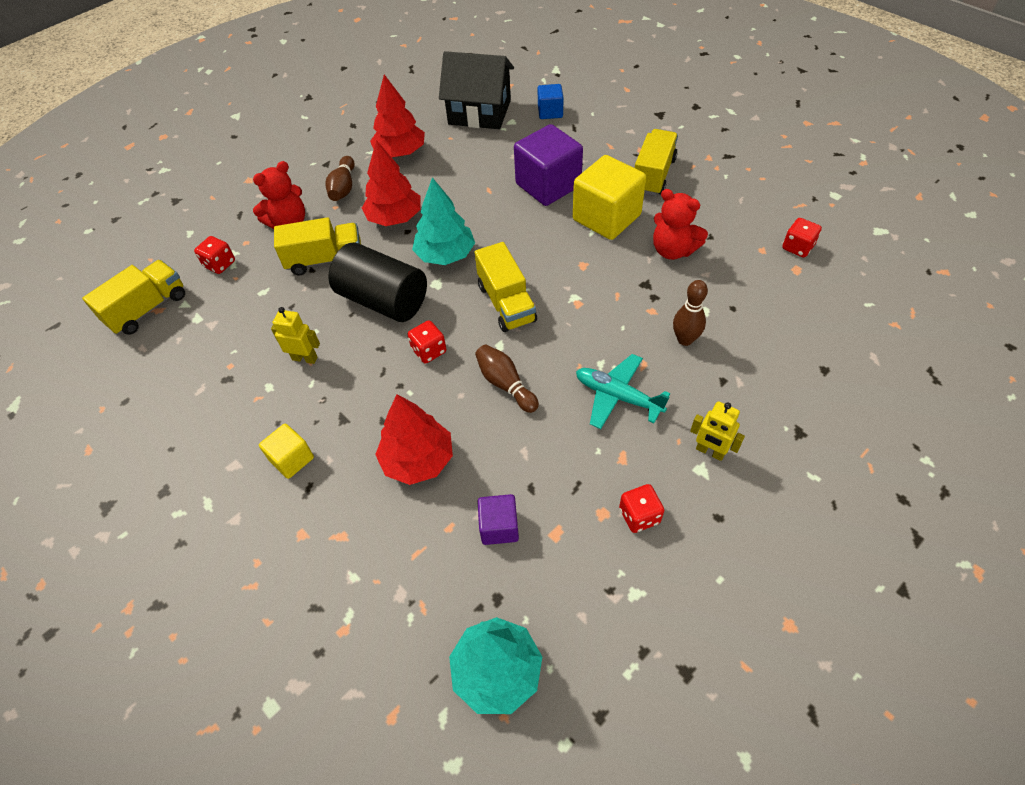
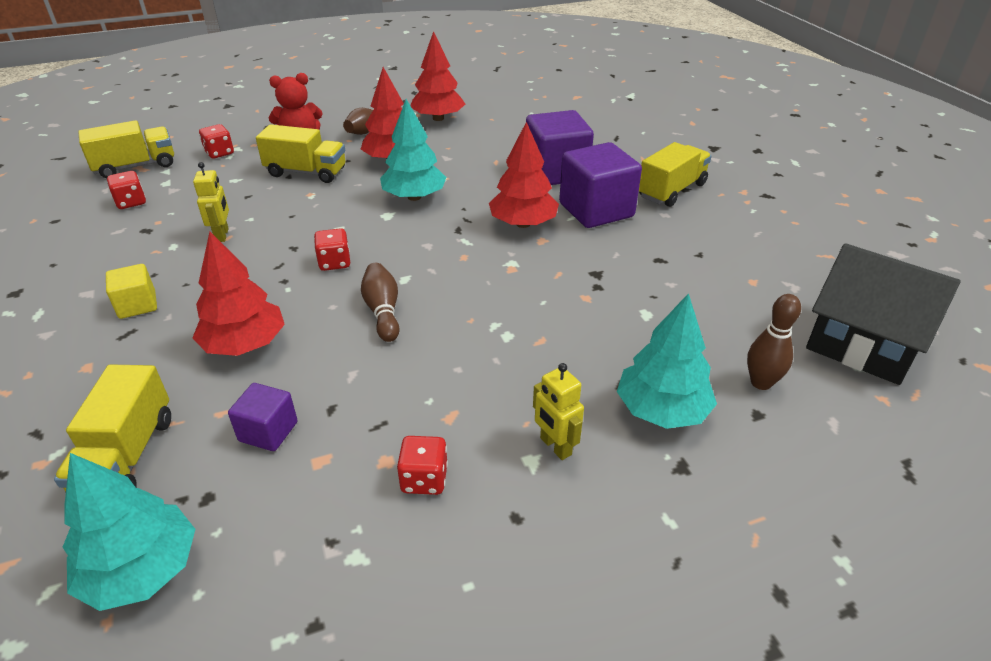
camera: 20 degrees right, 15 degrees down
yellow robot [271,307,320,364] -> yellow robot turned 45 degrees clockwise [193,162,229,242]
black cylinder [328,243,427,322] -> none
black house [439,51,514,129] -> black house moved to [806,243,961,385]
yellow truck [475,242,537,332] -> yellow truck moved to [54,364,171,492]
blue cube [538,84,563,119] -> none
yellow cube [573,155,646,240] -> purple cube [559,142,642,228]
turquoise plane [576,354,670,429] -> none
red teddy bear [653,189,708,260] -> none
brown bowling pin [673,280,708,346] -> brown bowling pin moved to [747,294,801,390]
red dice [782,218,822,258] -> red dice moved to [107,171,146,209]
none -> red tree [489,122,559,228]
none -> turquoise tree [617,293,717,429]

